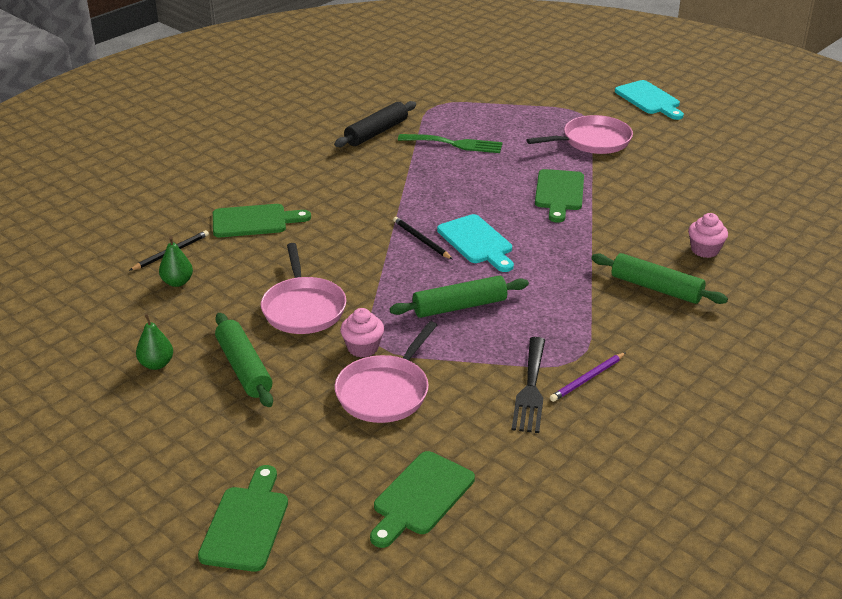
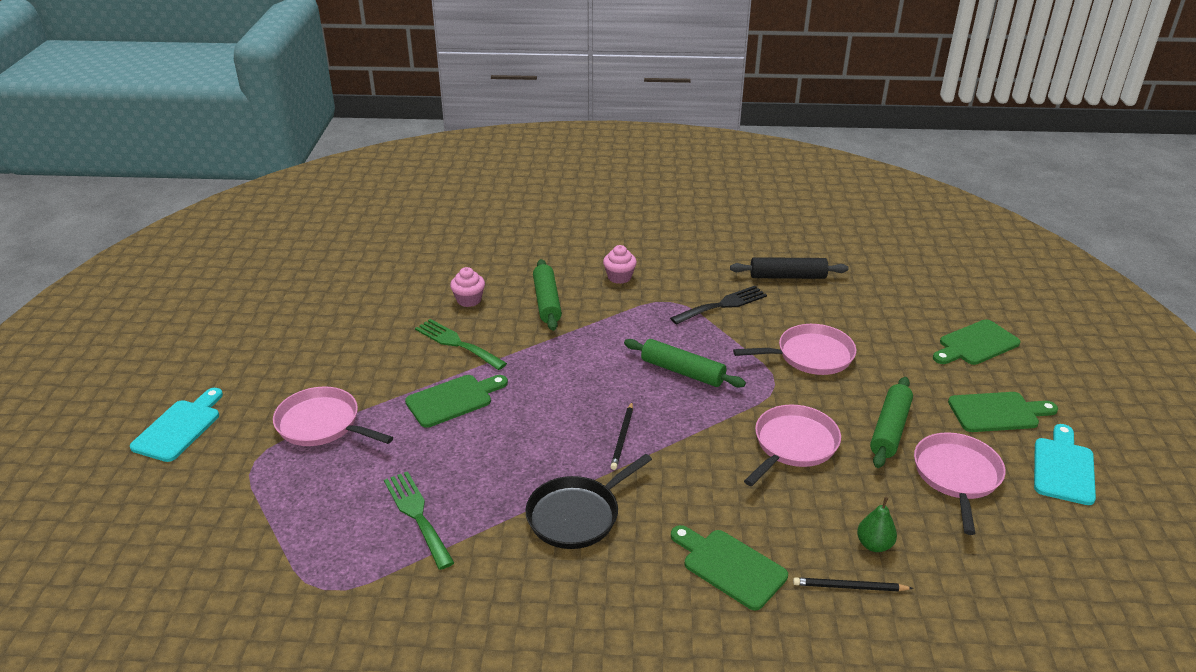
camera: 130 degrees left, 0 degrees up
green pear [136,314,173,370] -> pink pan [914,432,1006,535]
black rolling pin [334,101,416,147] -> black rolling pin moved to [730,257,848,279]
pink cupcake [340,308,384,358] -> pink cupcake moved to [603,245,637,284]
green cutting board [370,451,475,548] -> green cutting board moved to [948,392,1058,432]
turquoise cutting board [437,214,514,272] -> turquoise cutting board moved to [1034,424,1096,505]
purple pencil [550,352,626,402] -> none
none -> green fork [415,319,507,370]
none -> black pan [525,454,652,549]

